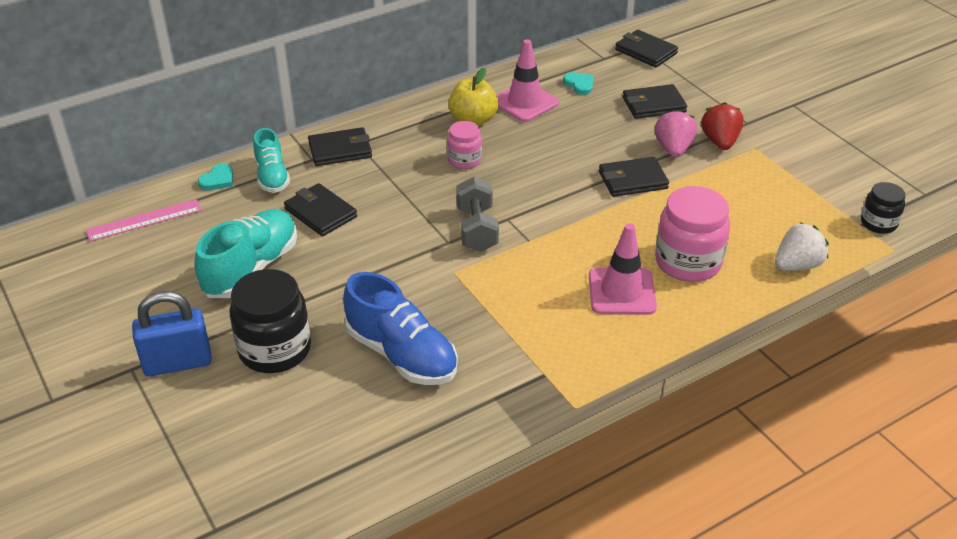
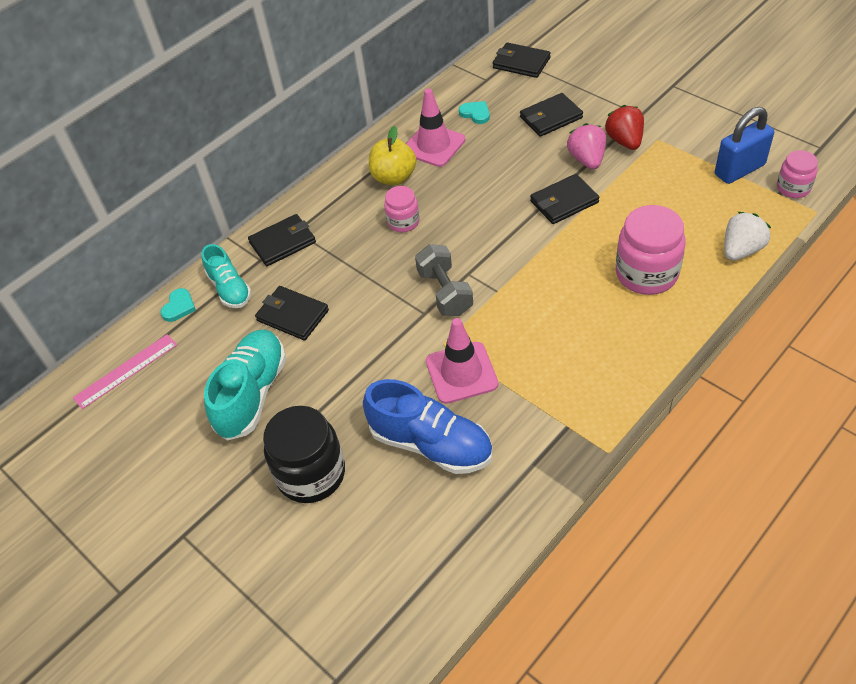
camera: 10 degrees left, 10 degrees up
blue padlock [132,291,212,376] -> blue padlock moved to [715,107,774,184]
pink traffic cone [589,223,657,315] -> pink traffic cone moved to [426,318,498,404]
black jar [861,182,906,234] -> pink jar [777,150,818,198]

